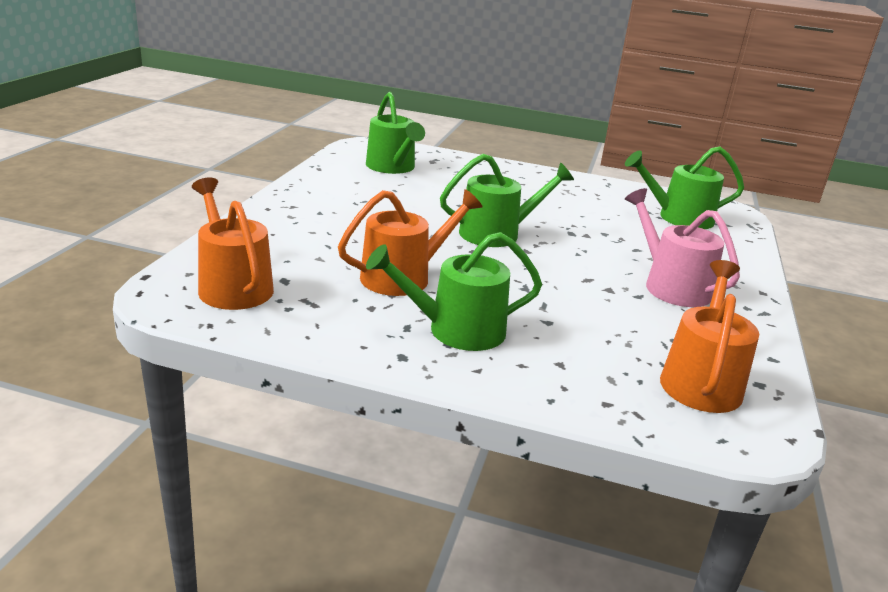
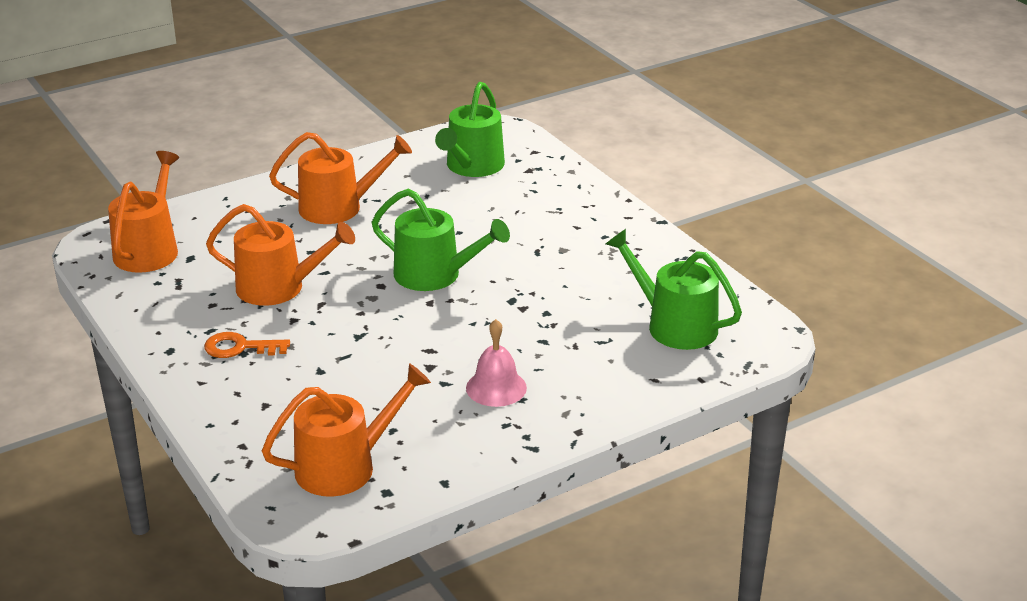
camera: 45 degrees right, 5 degrees up
green watering can [366,232,542,351] -> orange key [204,332,290,358]
pink watering can [625,188,740,307] -> pink bell [466,319,527,407]
none -> orange watering can [269,132,412,224]

